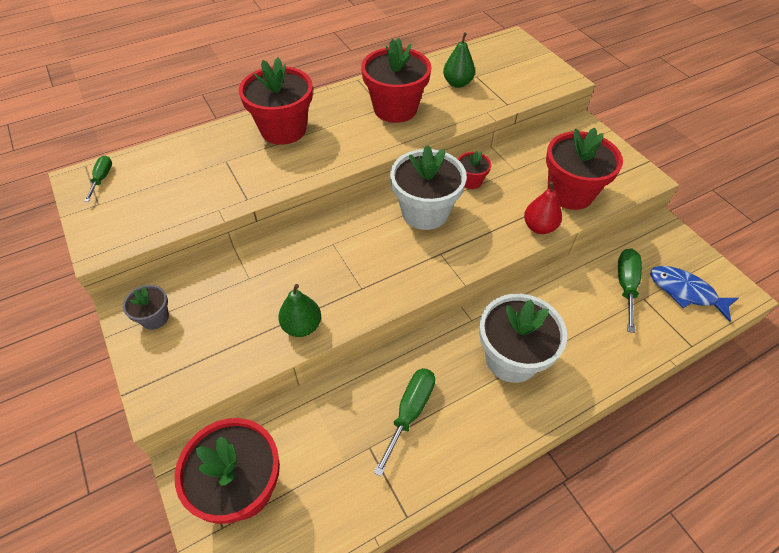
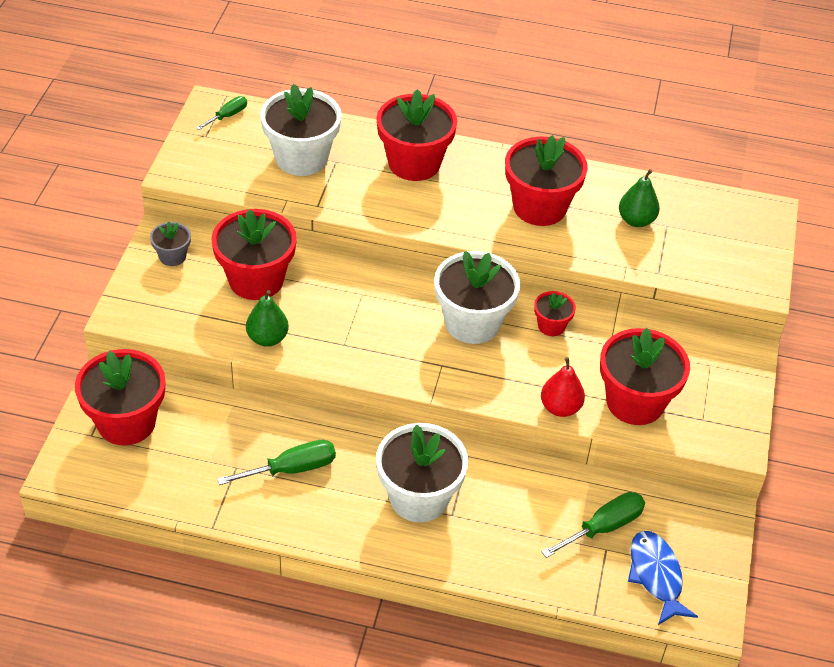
camera: 40 degrees right, 5 degrees down
none -> red flower pot [211,209,297,300]
none -> white flower pot [260,84,342,176]

